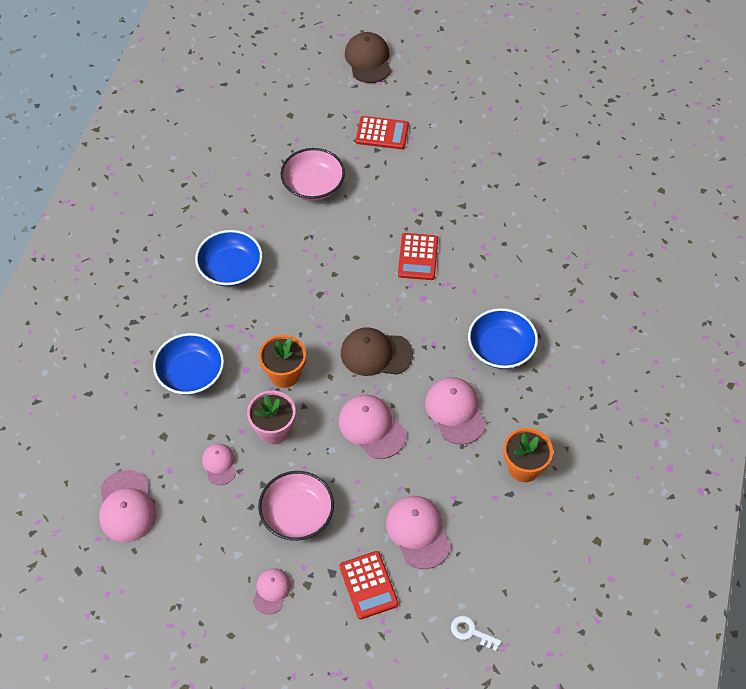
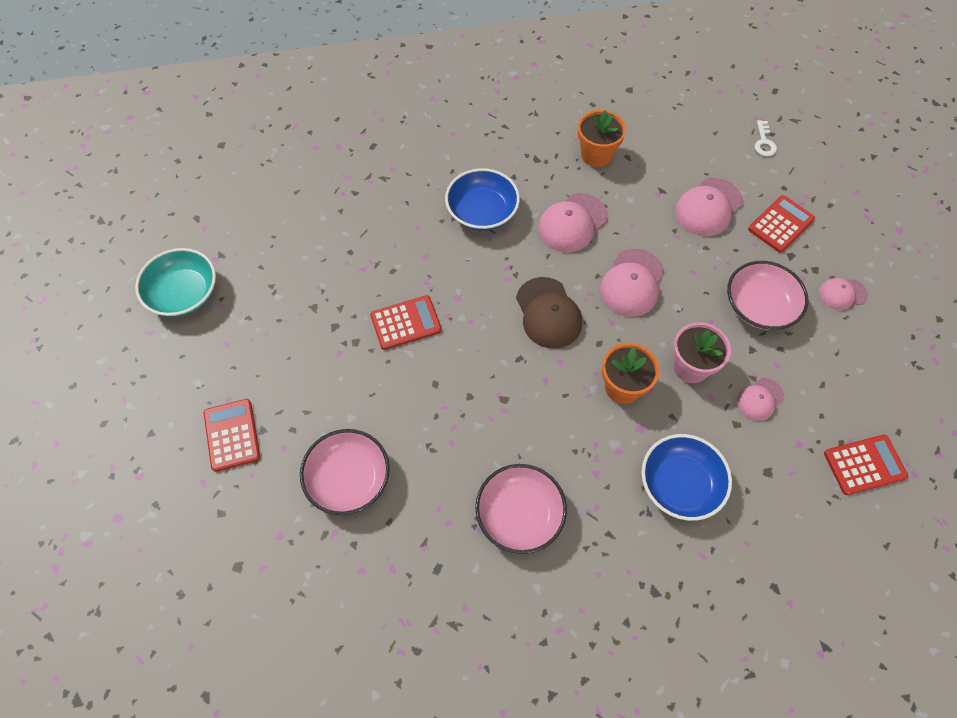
camera: 115 degrees left, 5 degrees up
pink cap [99,470,156,542] -> red calculator [824,435,908,495]
blue bowl [195,230,263,287] -> pink bowl [475,464,567,554]
brown cap [345,32,391,83] -> none
none -> turquoise bowl [135,248,216,317]

